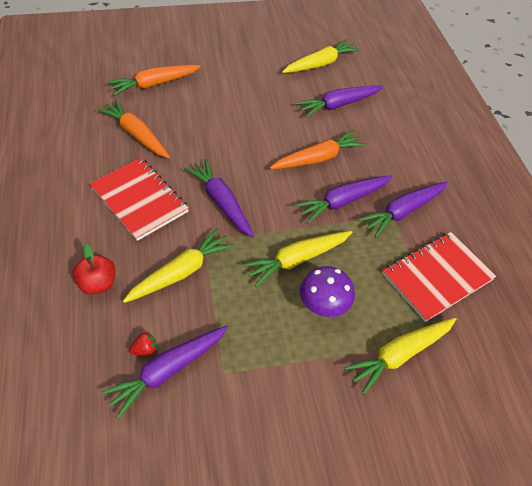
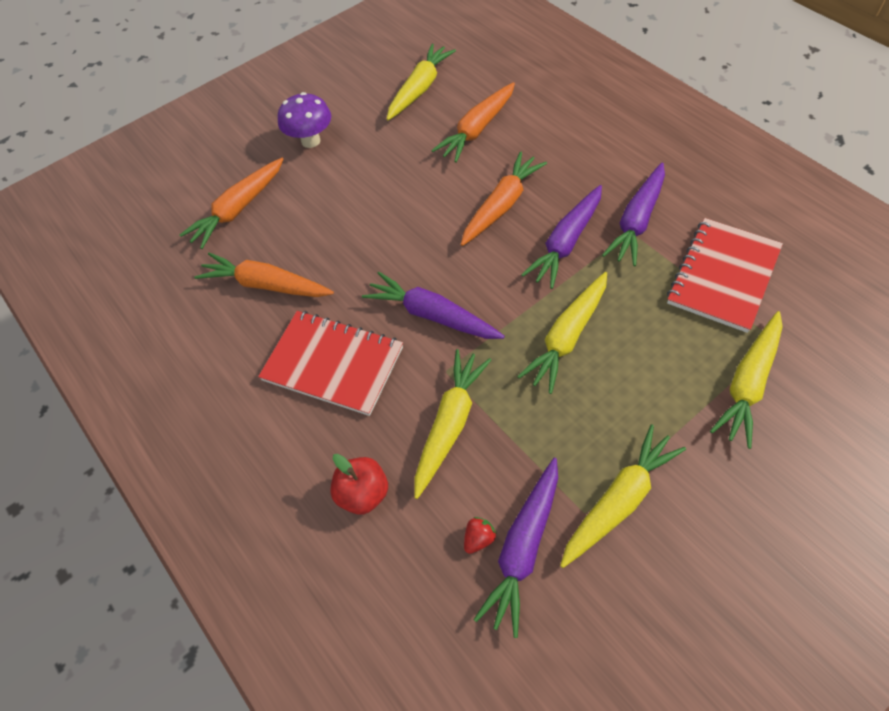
camera: 20 degrees left, 5 degrees up
purple carrot [296,85,383,118] -> orange carrot [431,82,515,163]
purple mushroom [300,266,355,317] -> purple mushroom moved to [278,92,331,148]
none -> yellow carrot [560,424,686,568]

